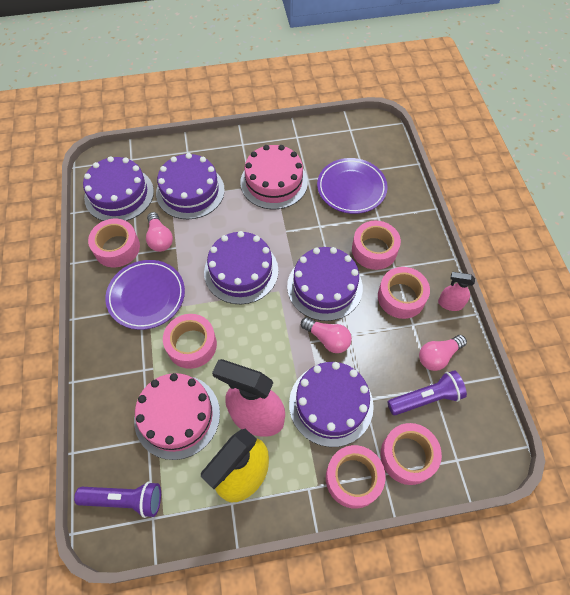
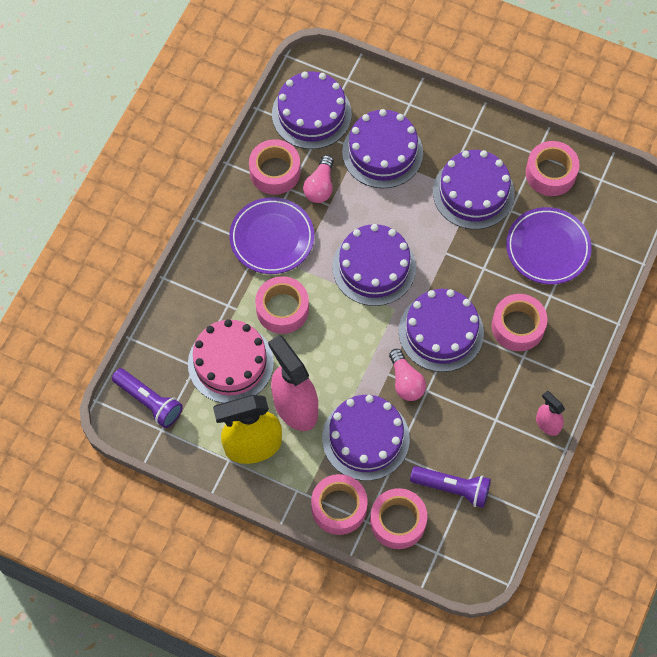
camera: 35 degrees right, 5 degrees up
pink cake [240,145,308,209] -> purple cake [433,150,515,229]
pink tape [378,267,430,319] -> pink tape moved to [525,141,580,196]
pink light bulb [419,335,467,371] -> none

